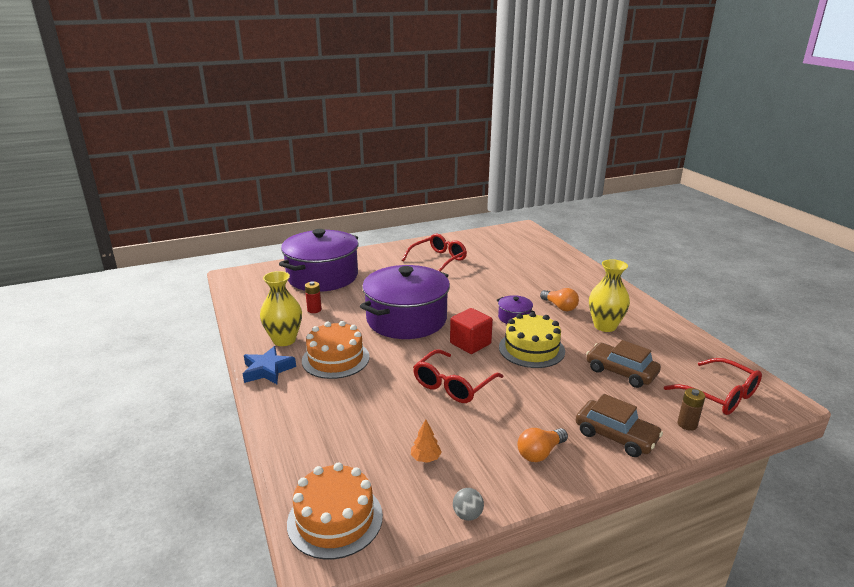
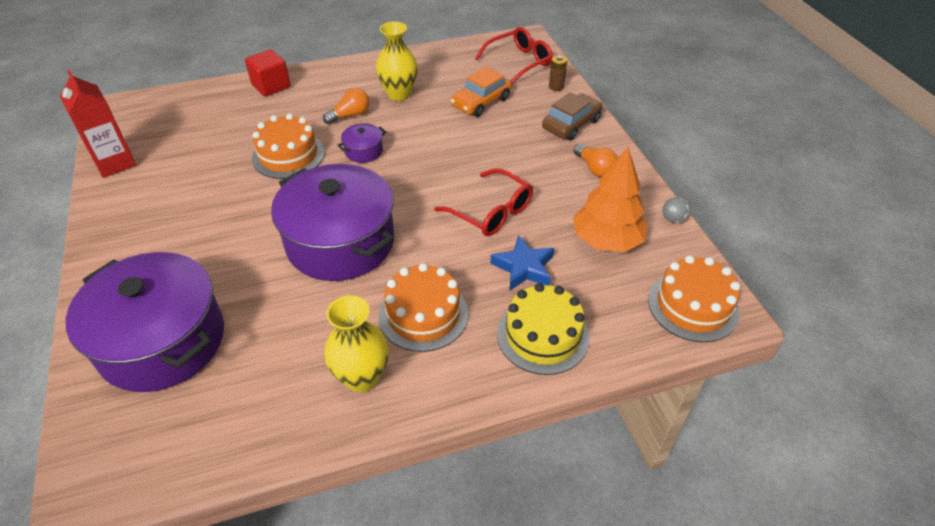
camera: 85 degrees left, 20 degrees up
blue star [243,346,296,384] -> blue star moved to [490,235,554,291]
red battery [305,281,322,313] -> none
red glasses [402,234,467,272] -> none
orange tree [411,420,442,463] -> orange tree [573,147,648,252], size x2.44
red cube [450,308,493,354] -> red cube moved to [245,49,291,97]
yellow cake [499,312,565,368] -> yellow cake moved to [497,283,589,375]
brown car [586,340,661,388] -> orange car [450,67,511,117]
none -> red carton [60,70,136,178]
none -> orange cake [252,113,324,179]

